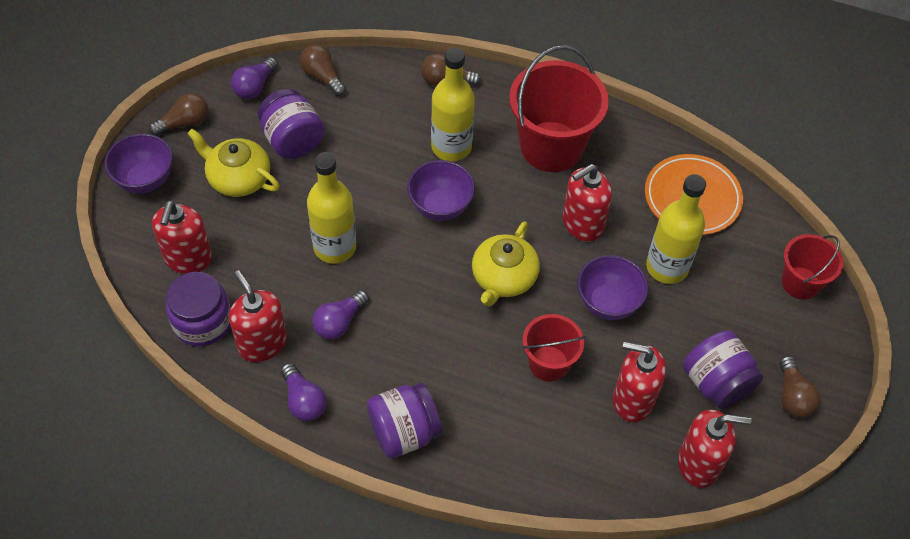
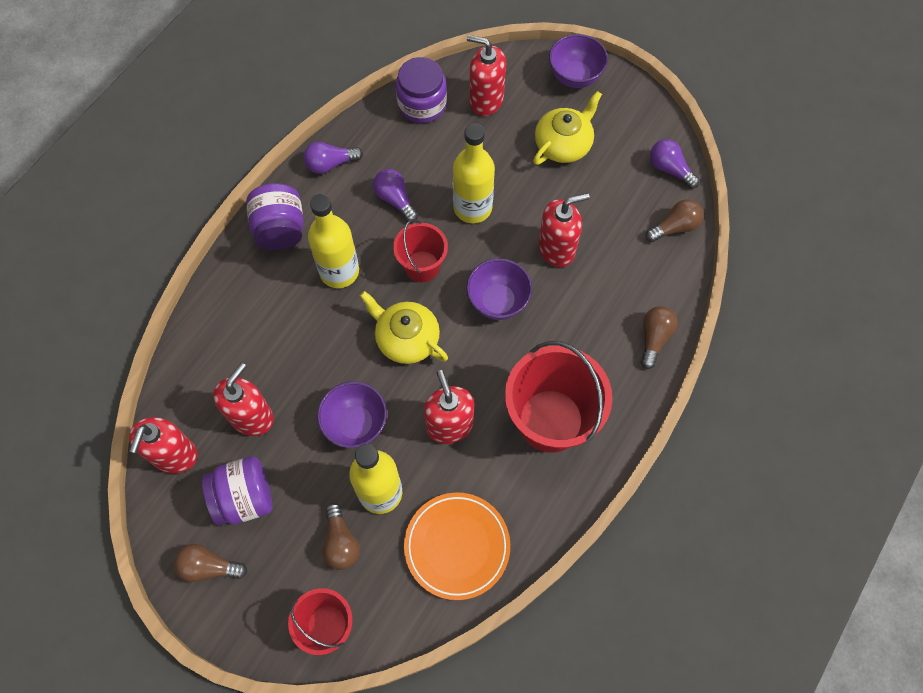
camera: 105 degrees right, 10 degrees up
brown light bulb [149,93,208,136] -> brown light bulb moved to [322,503,360,570]
red soap dispenser [229,270,287,362] -> red soap dispenser moved to [538,193,590,267]
purple jar [258,89,325,159] -> none
yellow bottle [431,48,475,161] -> yellow bottle moved to [308,194,359,288]
red bucket [522,314,585,382] -> red bucket moved to [393,219,448,282]

